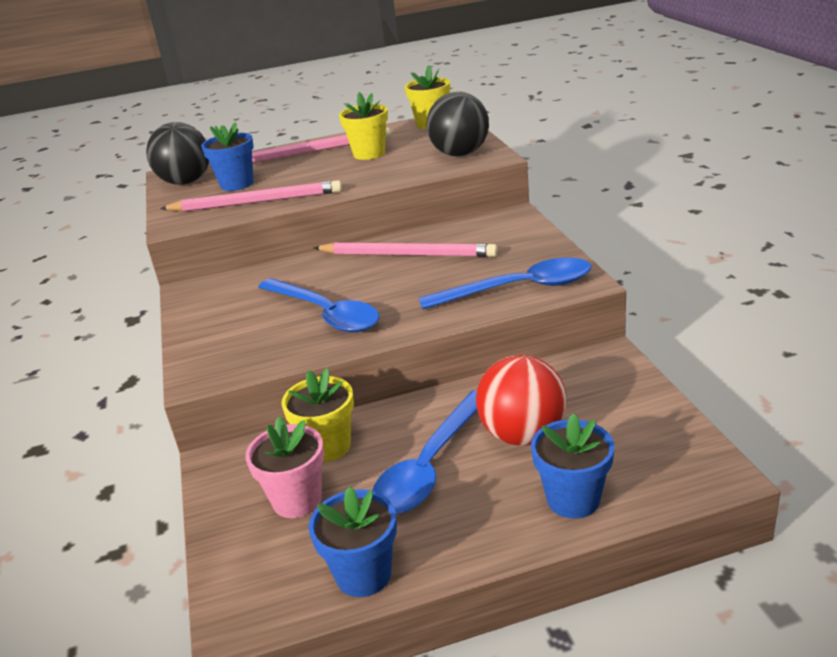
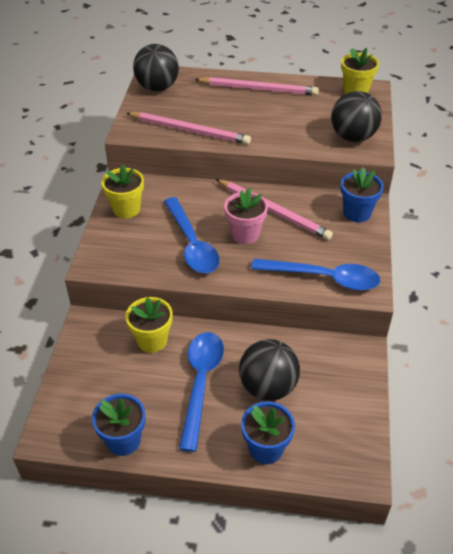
camera: 20 degrees right, 15 degrees up
blue flower pot [201,122,254,191] -> blue flower pot moved to [341,167,384,222]
pink flower pot [245,417,324,518] -> pink flower pot moved to [224,188,268,244]
yellow flower pot [339,92,388,160] -> yellow flower pot moved to [102,165,144,218]
blue spoon [372,390,477,514] -> blue spoon turned 135 degrees clockwise [179,332,224,452]
red ball [476,355,566,446] -> black ball [239,339,300,401]

